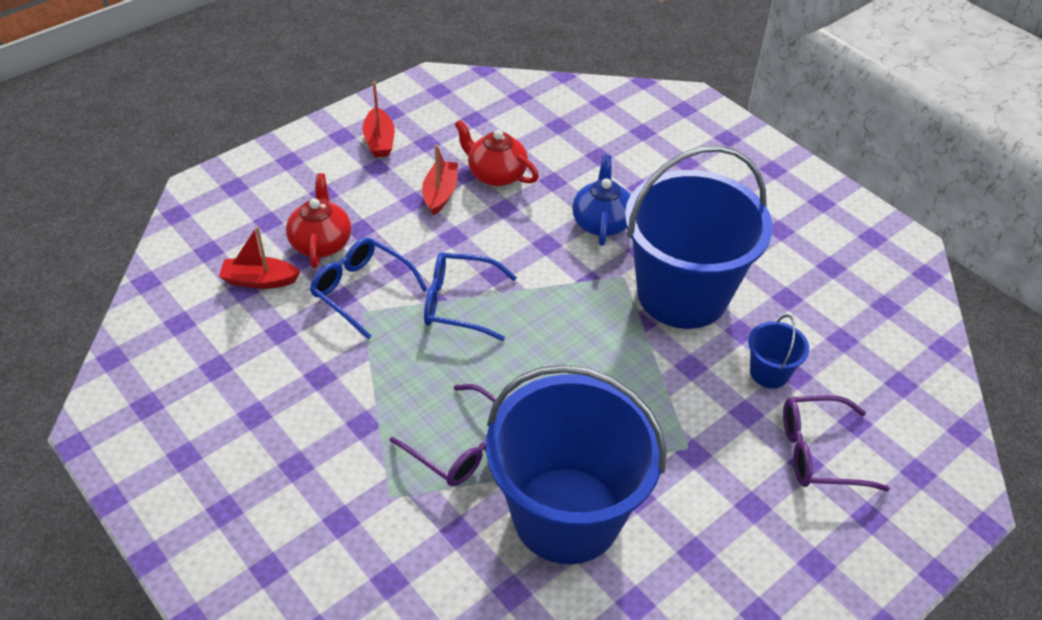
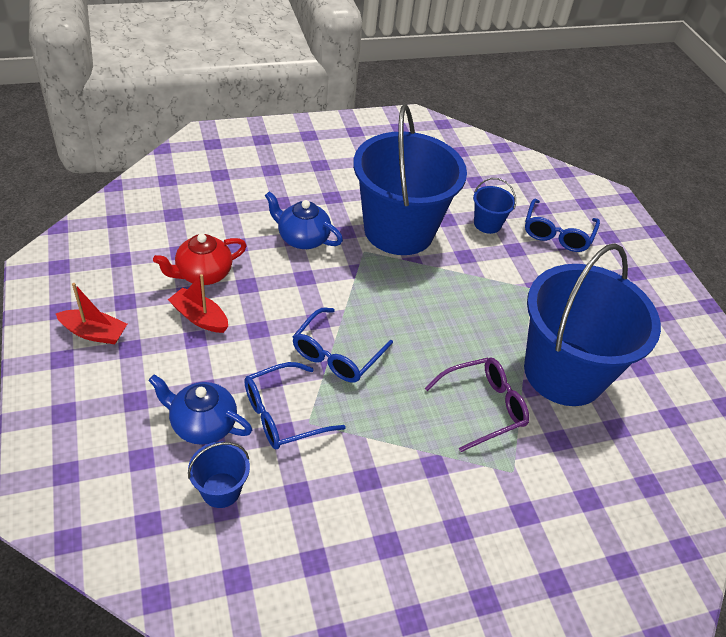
camera: 70 degrees left, 0 degrees up
red boat [219,226,300,289] -> blue bucket [188,442,250,508]
red teapot [286,173,351,268] -> blue teapot [148,374,252,445]
purple glasses [783,395,890,491] -> blue glasses [525,198,600,252]

